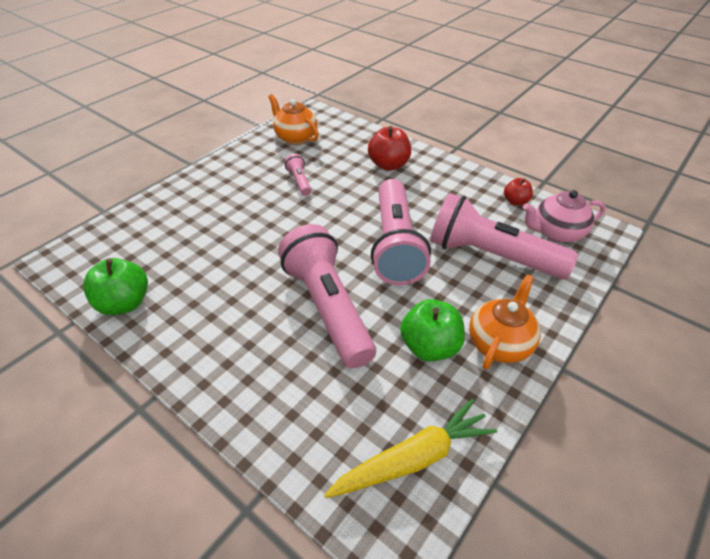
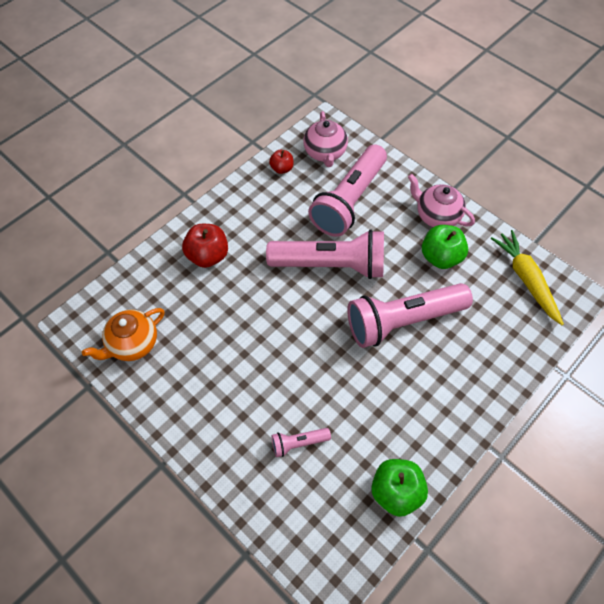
camera: 85 degrees left, 15 degrees up
pink flashlight [284,154,311,196] -> pink flashlight moved to [272,428,331,457]
orange teapot [469,274,541,370] -> pink teapot [408,174,475,227]

